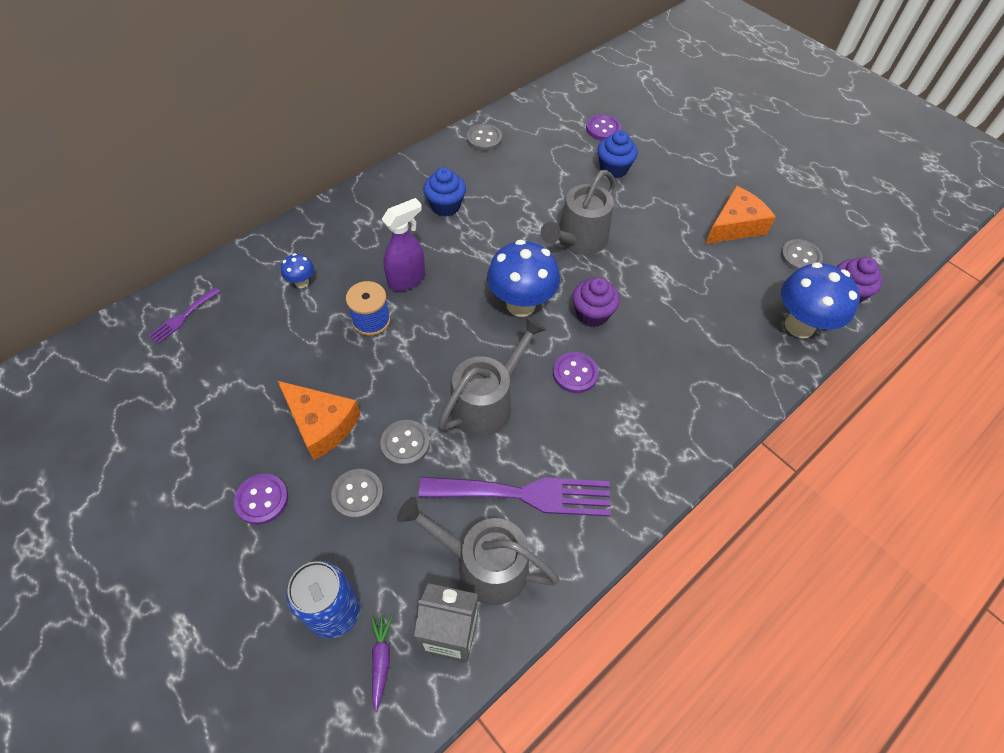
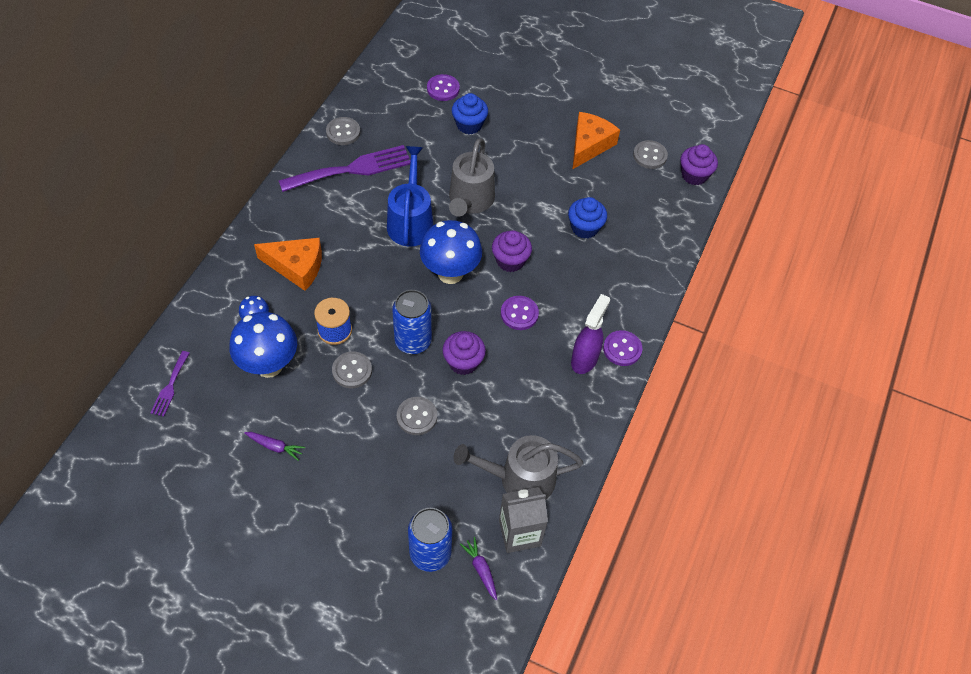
camera: 25 degrees left, 0 degrees up
purple button [234,474,288,525] -> purple button moved to [603,330,643,366]
orange cheese [278,381,361,460] -> orange cheese moved to [254,238,322,291]
grey button [331,469,384,519] -> grey button moved to [332,351,372,388]
purple spray bottle [381,198,425,291] -> purple spray bottle moved to [571,294,610,374]
purple fork [419,477,611,517] -> purple fork moved to [279,145,411,192]
blue cupcake [423,167,466,217] -> blue cupcake moved to [568,197,607,239]
grey watering can [438,317,546,437] -> purple cupcake [442,331,486,375]
blue mushroom [781,262,860,338] -> blue mushroom moved to [229,312,297,378]
none -> purple carrot [244,432,305,461]
none -> blue watering can [387,146,433,247]
none -> blue can [392,290,432,354]

